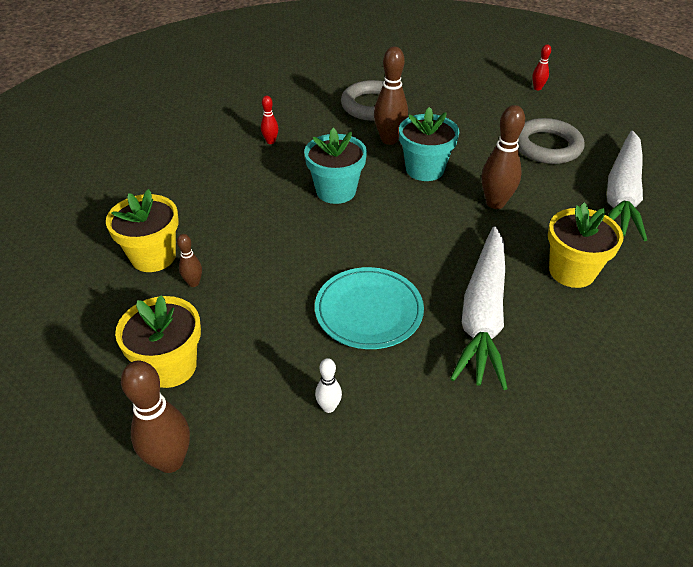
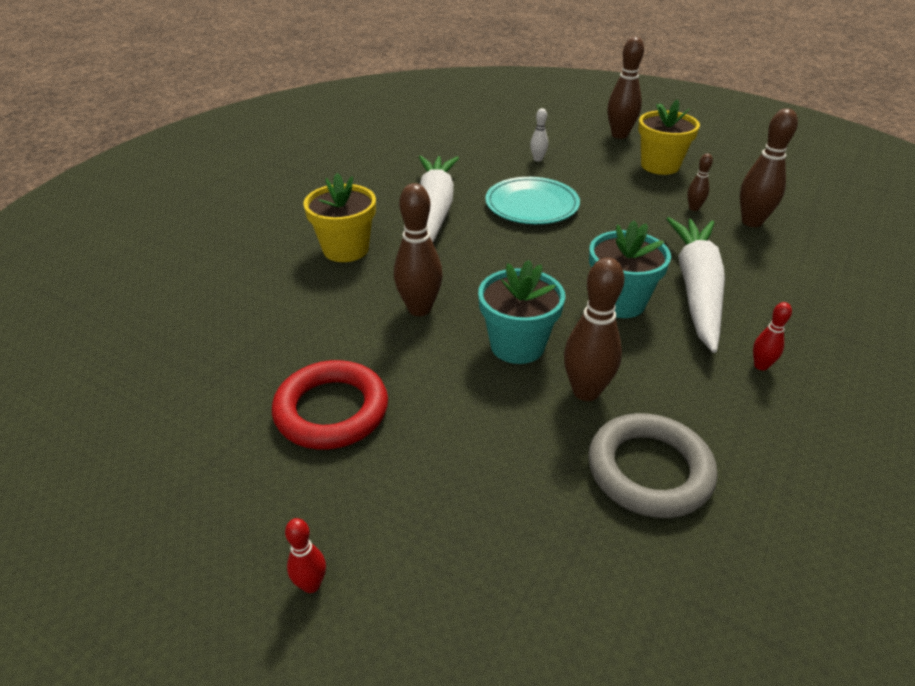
camera: 170 degrees right, 5 degrees down
yellow flower pot [106,189,179,272] -> brown bowling pin [740,108,798,227]
grey ring [518,118,585,164] -> red ring [272,360,388,450]
white carrot [607,131,647,241] -> white carrot moved to [666,217,725,353]

